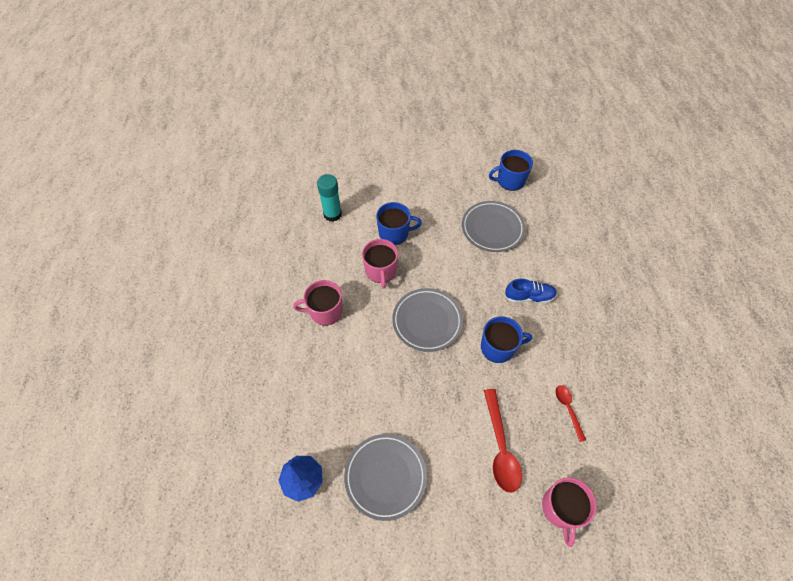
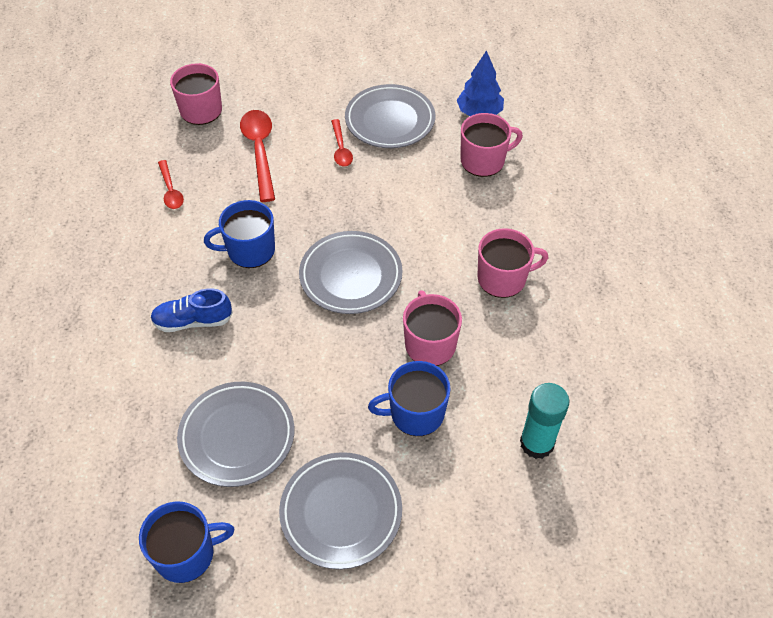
camera: 175 degrees right, 5 degrees down
none -> grey plate [279,452,402,569]
none -> red spoon [331,119,353,167]
none -> pink mug [461,113,523,177]

